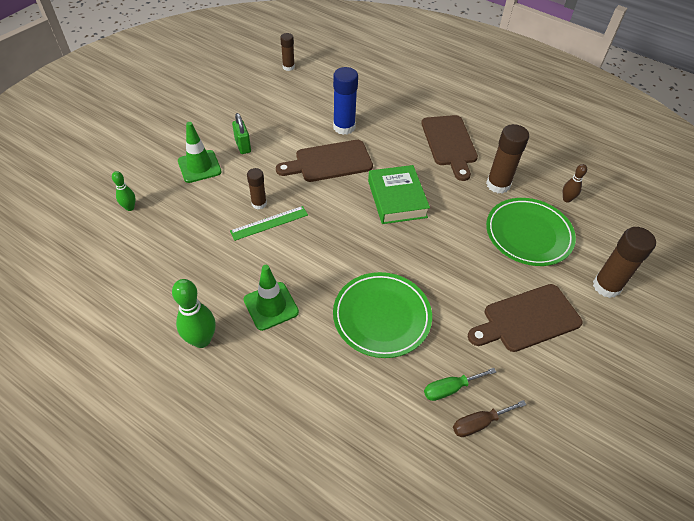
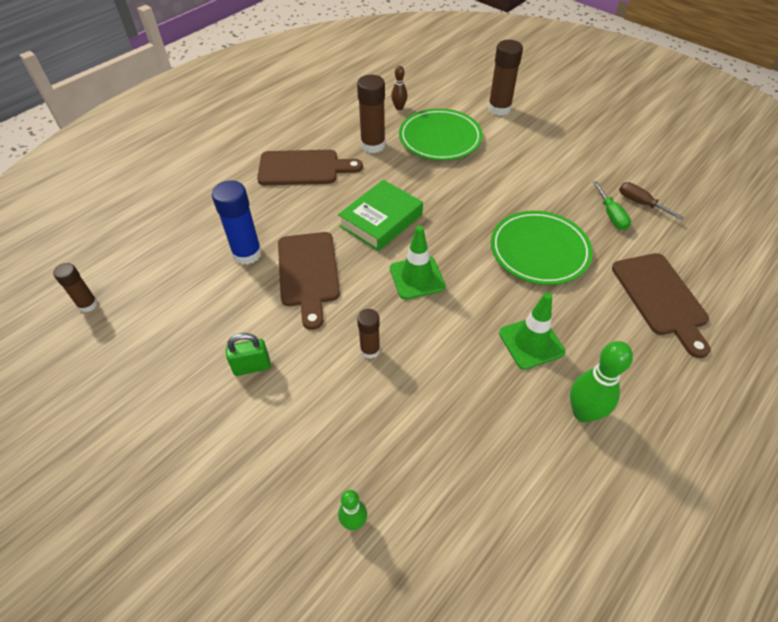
camera: 80 degrees left, 0 degrees up
green traffic cone [178,122,222,183] -> green traffic cone moved to [390,226,446,300]
green ruler [230,206,308,241] -> none
green book [368,165,430,224] -> green book turned 45 degrees counterclockwise [338,180,423,251]
brown screwdriver [453,400,527,437] -> brown screwdriver turned 150 degrees clockwise [619,182,684,220]
brown cutting board [468,284,582,352] -> brown cutting board moved to [612,253,710,358]

